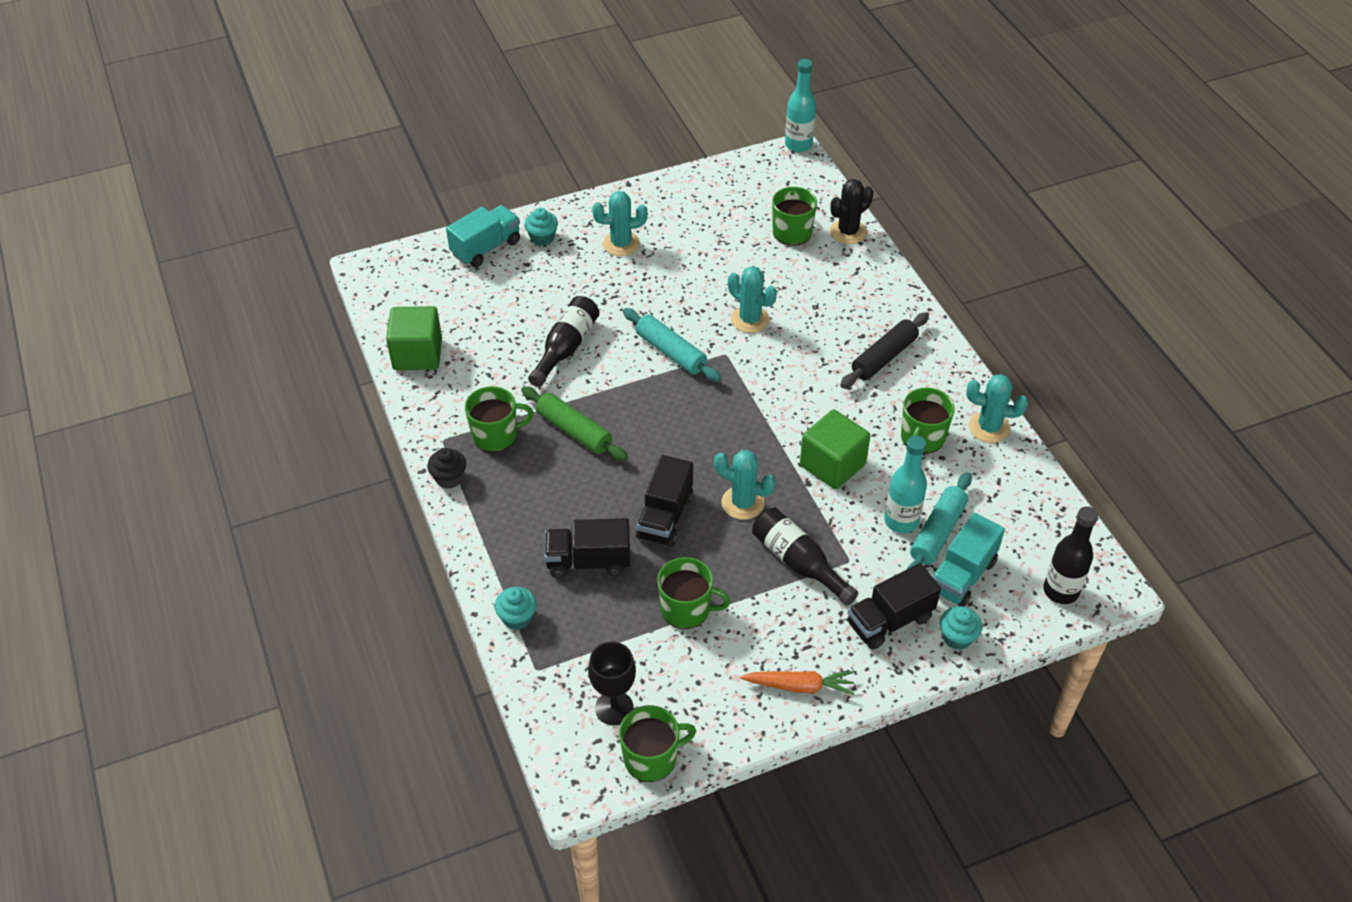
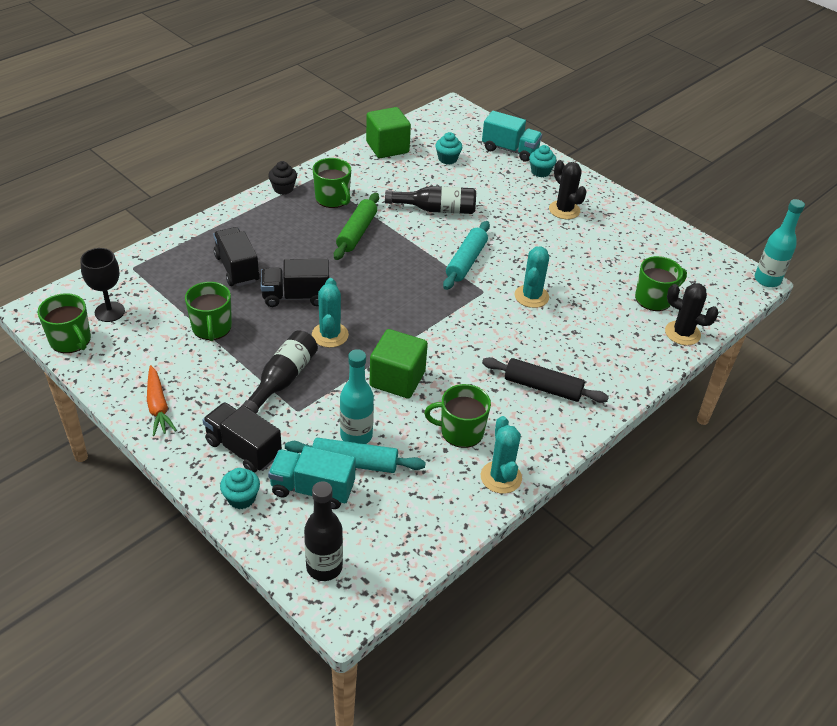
camera: 65 degrees right, 5 degrees down
turquoise cupcake [495,587,537,630] -> turquoise cupcake moved to [435,132,462,165]
turquoise cactus [592,191,648,256] -> black cactus [549,160,587,219]

